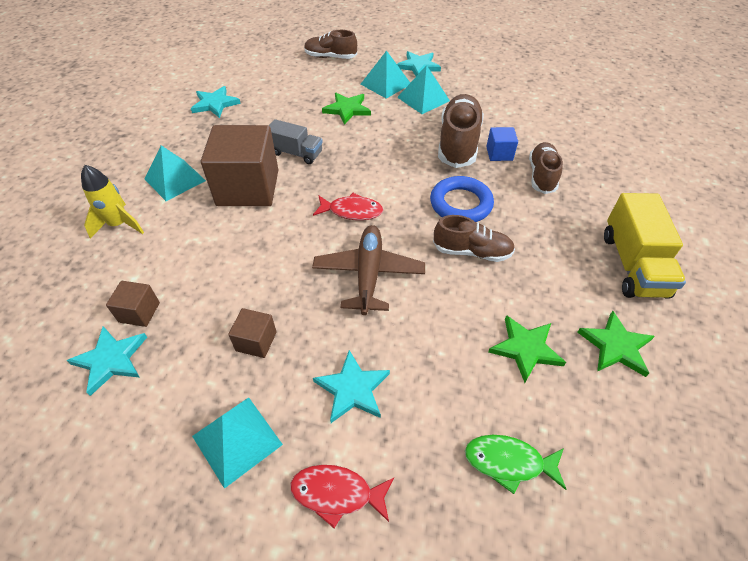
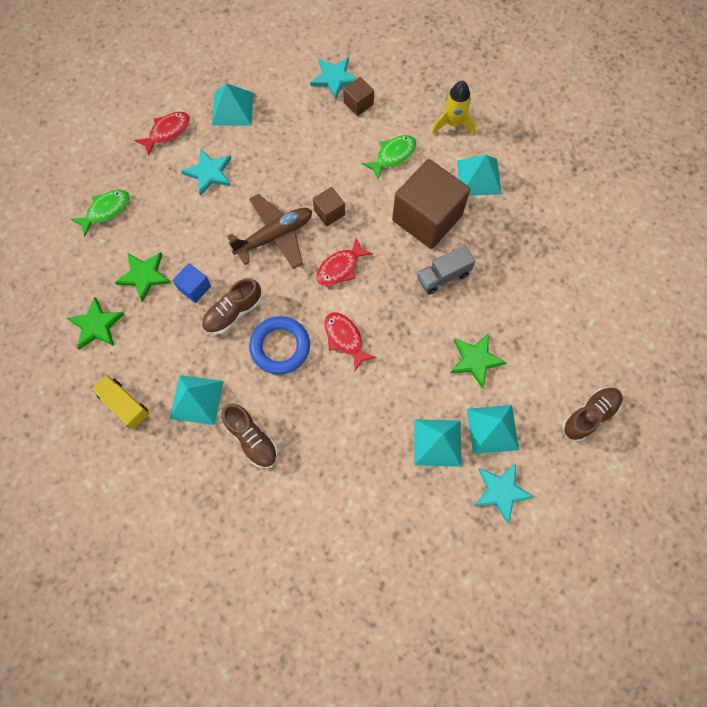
camera: 130 degrees right, 20 degrees up
turquoise star [191,86,241,118] -> none
brown cube [228,308,277,358] -> brown cube moved to [313,187,345,226]
brown plane [312,225,425,315] -> brown plane turned 75 degrees counterclockwise [227,194,312,269]
brown shoe [438,94,484,168] -> none
blue cube [486,127,518,161] -> blue cube moved to [173,263,211,303]
yellow truck [604,193,686,299] -> yellow truck [91,375,149,430], size x0.64
none -> turquoise pyramid [170,375,224,425]
none -> red fish [324,312,376,371]
none -> green fish [362,135,416,179]

